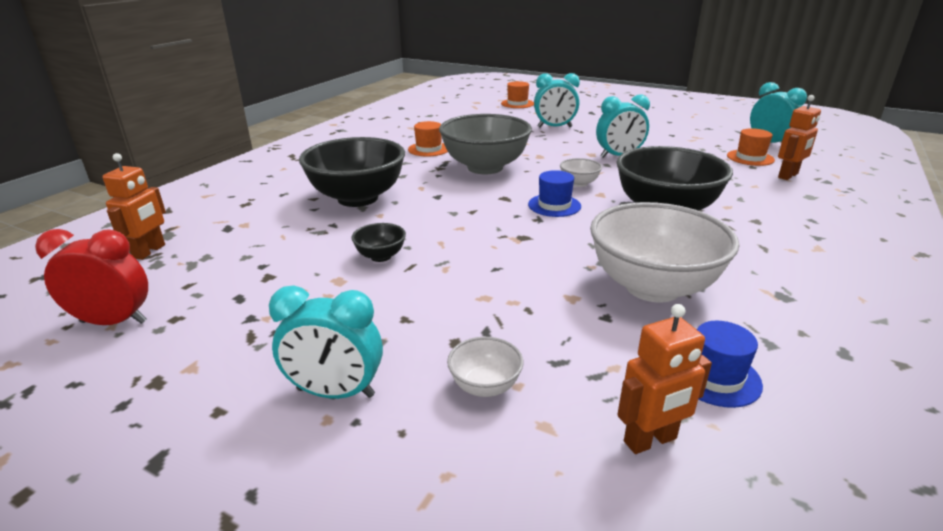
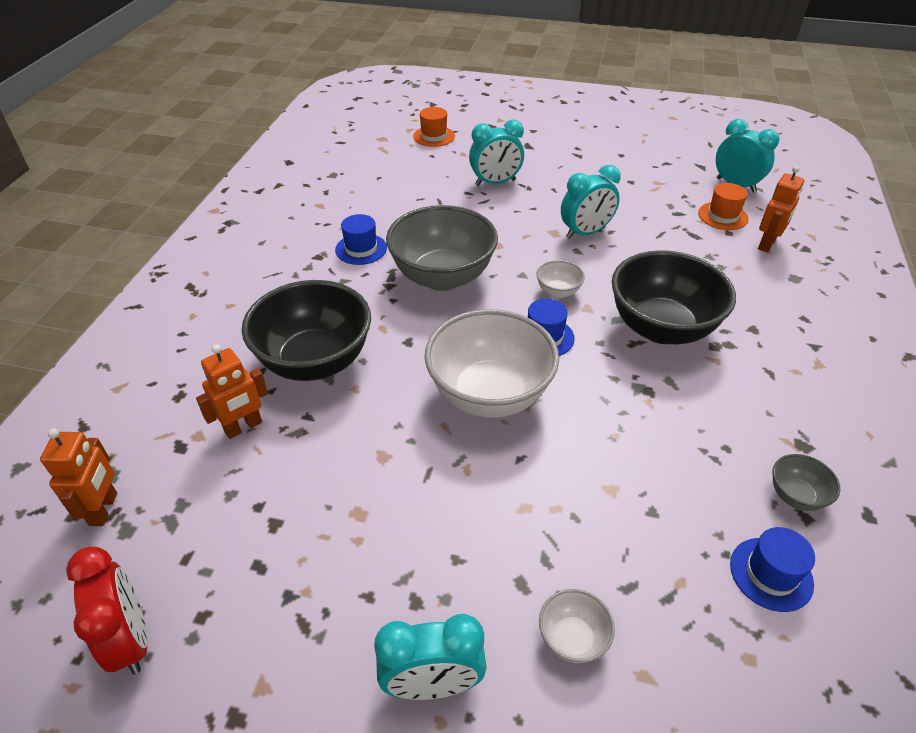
camera: 15 degrees left, 15 degrees up
red clock [35,229,148,325] -> red clock turned 75 degrees clockwise [66,547,148,675]
black bowl [351,223,406,262] -> none
orange hat [408,121,448,157] -> blue hat [335,214,387,265]
white bowl [590,202,739,303] -> white bowl moved to [424,309,559,418]
orange robot [617,304,712,454] -> orange robot moved to [196,344,268,439]
none -> grey bowl [773,454,840,511]

